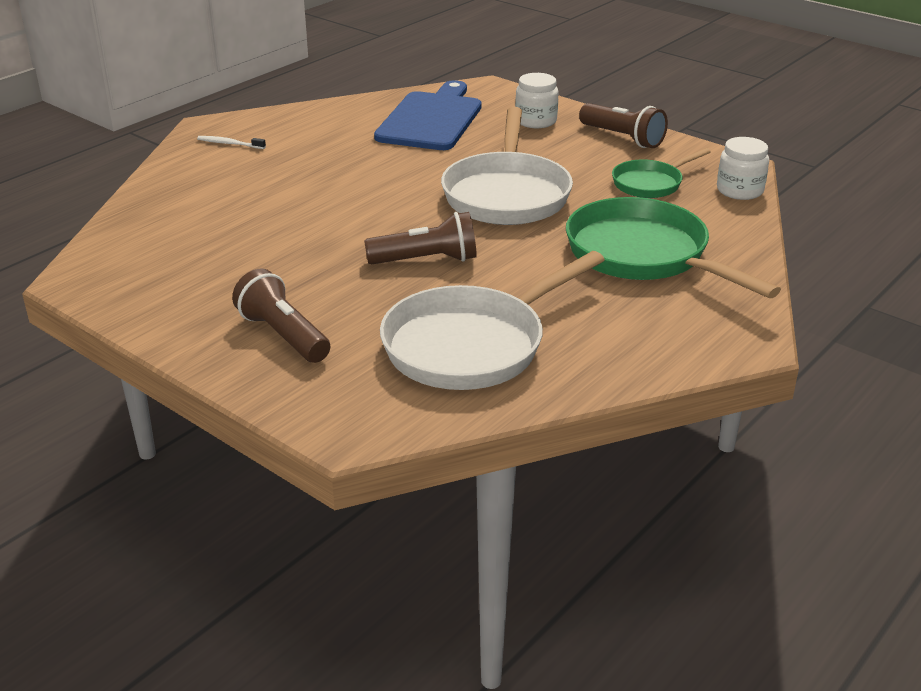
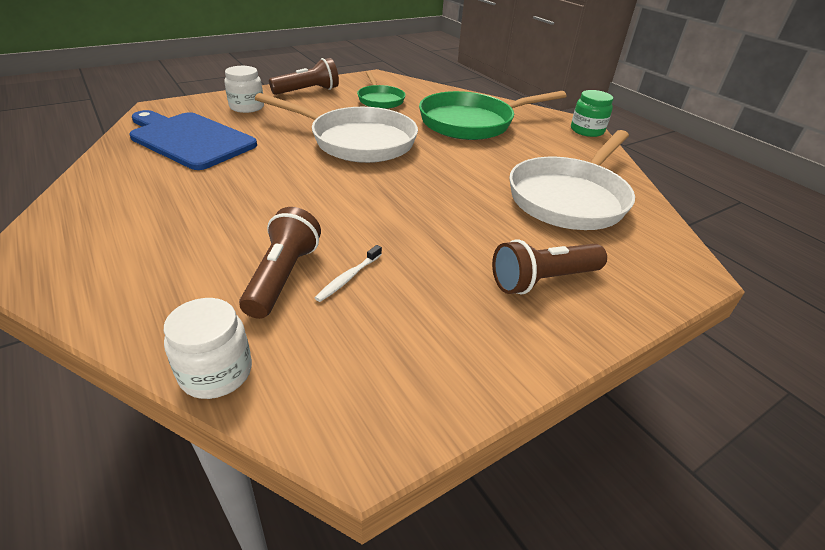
camera: 75 degrees left, 5 degrees up
white toothbrush [197,136,266,149] -> white toothbrush moved to [315,245,382,302]
brown flashlight [364,212,477,264] -> brown flashlight moved to [239,207,321,319]
white pan [380,251,605,390] -> white pan turned 60 degrees clockwise [509,130,635,230]
white jar [717,137,769,200] -> white jar moved to [164,298,252,399]
none -> green jar [571,90,613,137]

